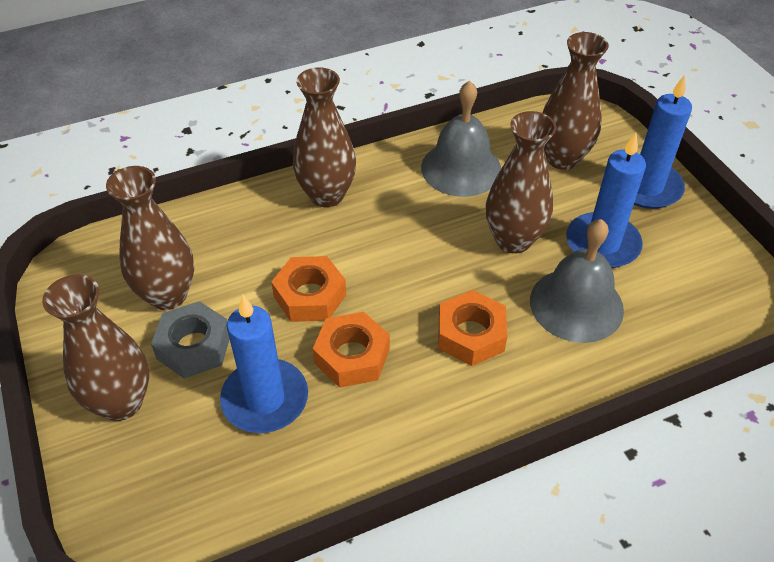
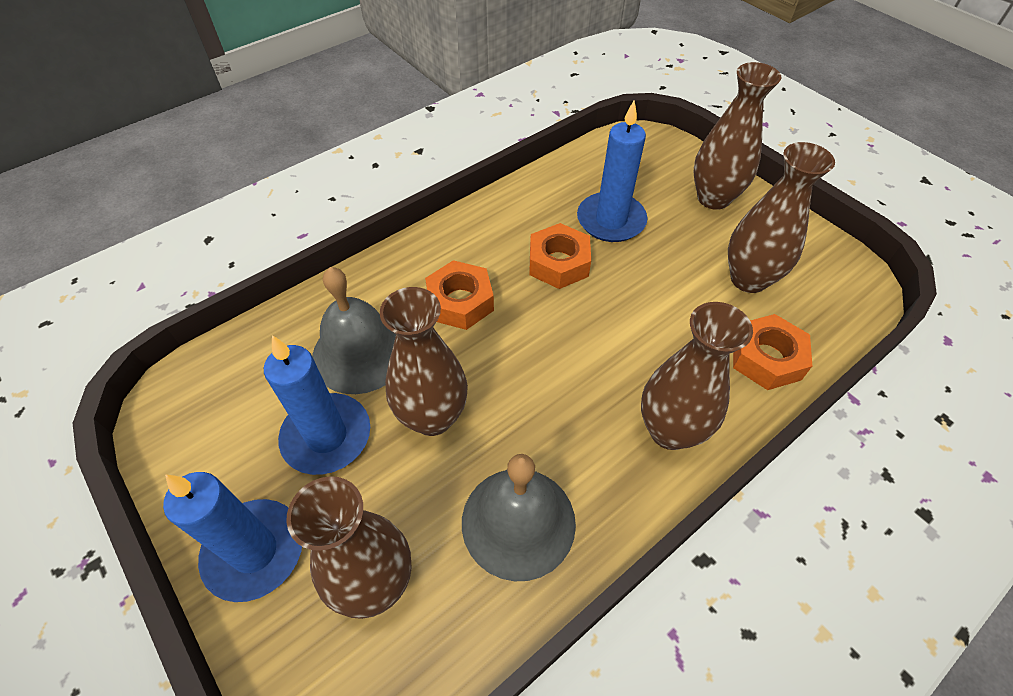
camera: 165 degrees right, 5 degrees up
grey nut [151,301,229,379] -> none
orange nut [271,256,346,322] -> orange nut moved to [733,314,812,390]

